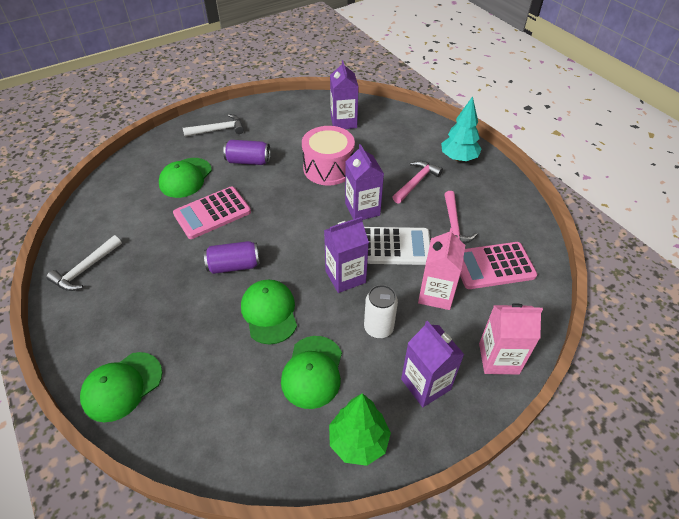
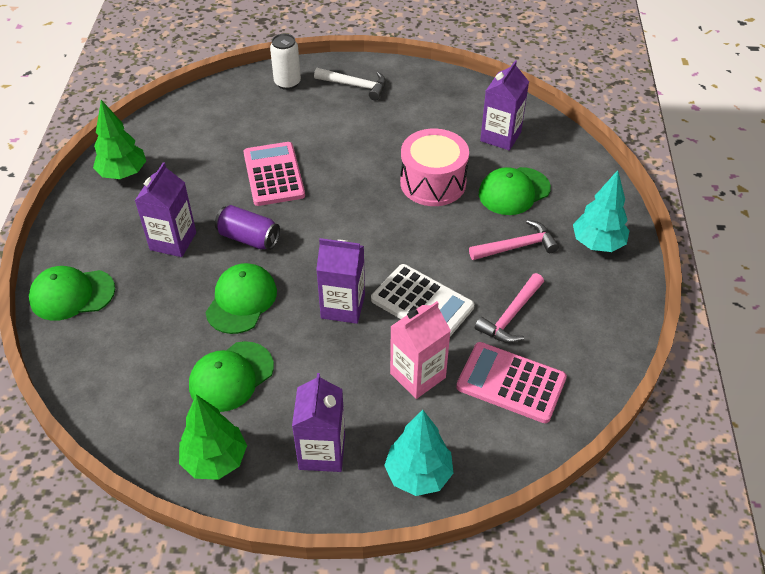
camera: 35 degrees right, 0 degrees up
white hammer [46,235,122,291] -> green tree [93,100,146,179]
green cap [159,158,212,198] -> green cap moved to [479,167,551,215]
pink calculator [173,186,251,239] -> pink calculator turned 75 degrees clockwise [244,142,305,206]
purple can [223,140,271,165] -> none
purple carton [345,144,384,220] -> purple carton moved to [135,162,196,257]
white can [364,285,398,339] -> white can moved to [270,34,301,90]
pink carton [479,303,543,375] -> turquoise tree [384,410,453,496]

